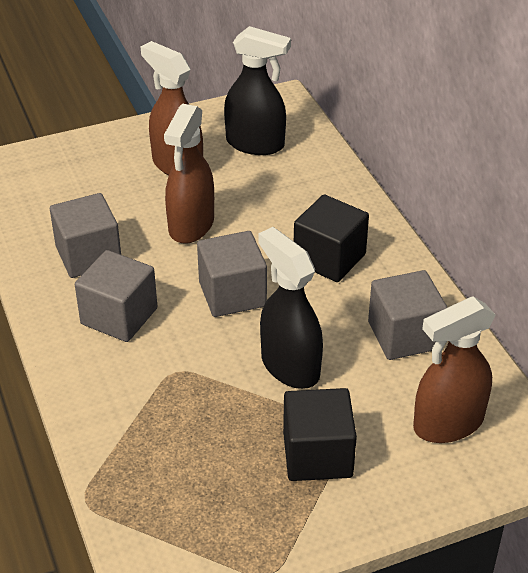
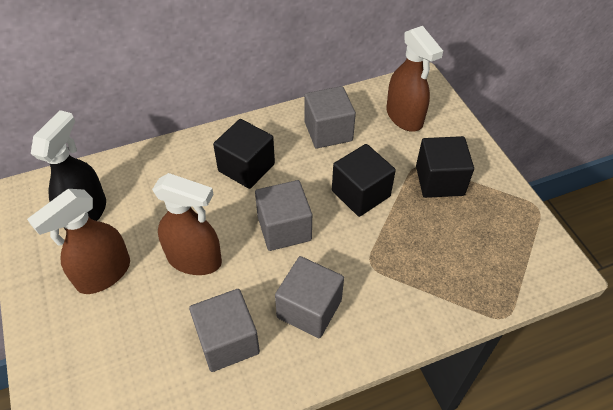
camera: 90 degrees left, 10 degrees up
black spray bottle [258,227,323,389] -> black cube [332,144,396,217]

